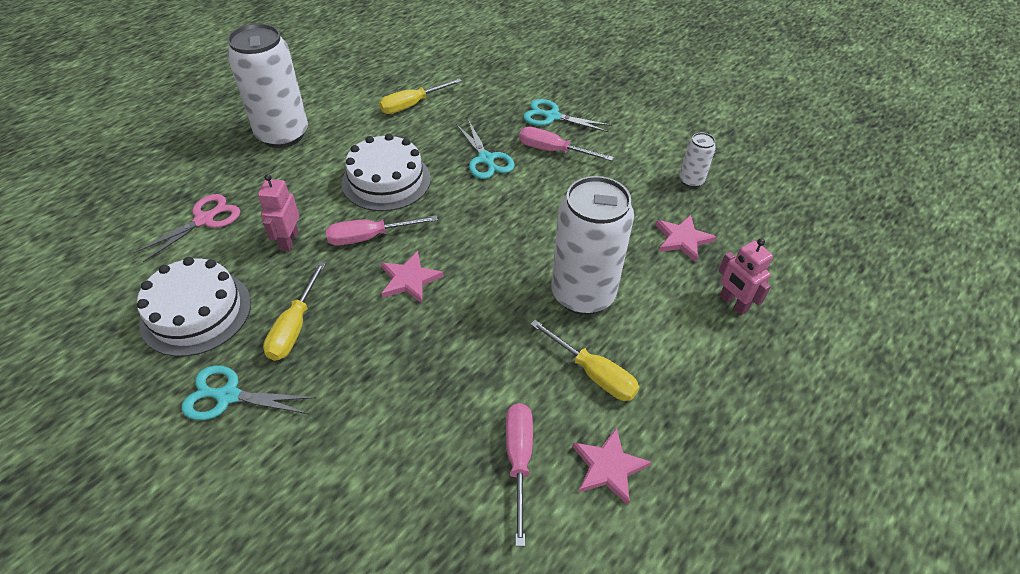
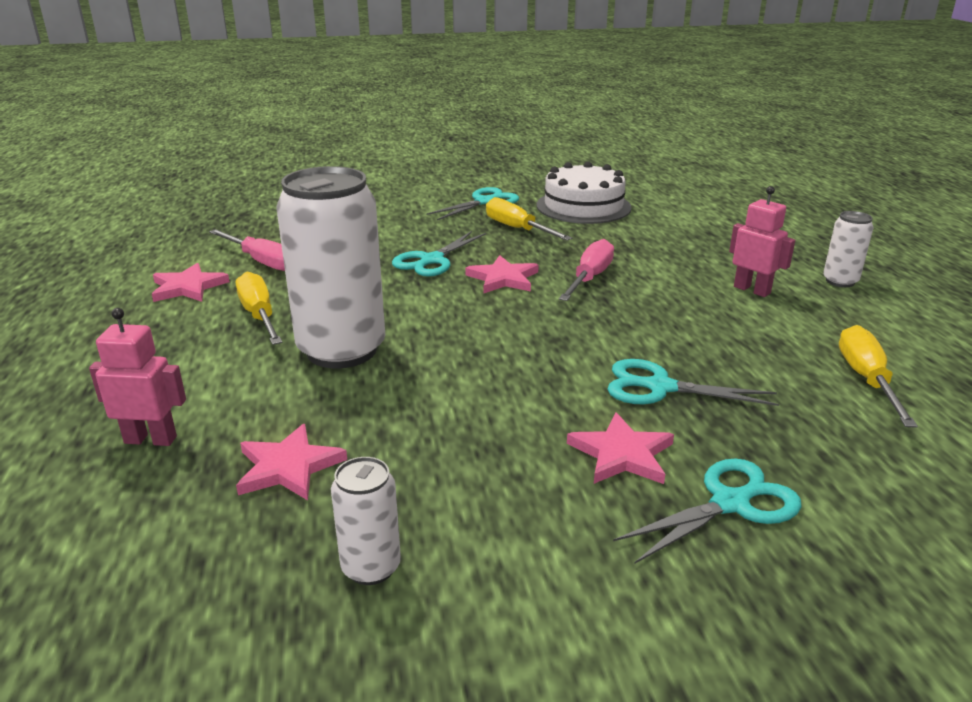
camera: 130 degrees right, 20 degrees down
pink scissors [133,194,240,262] -> none
white can [227,23,308,148] -> white can [823,211,874,287], size x0.46
pink robot [258,174,299,251] -> pink robot moved to [729,186,795,297]
white cake [342,134,431,211] -> none
pink screwdriver [519,127,614,161] -> pink star [567,412,674,484]
yellow screwdriver [530,320,639,401] -> yellow screwdriver turned 75 degrees clockwise [236,272,282,345]
none -> turquoise scissors [392,231,486,277]

